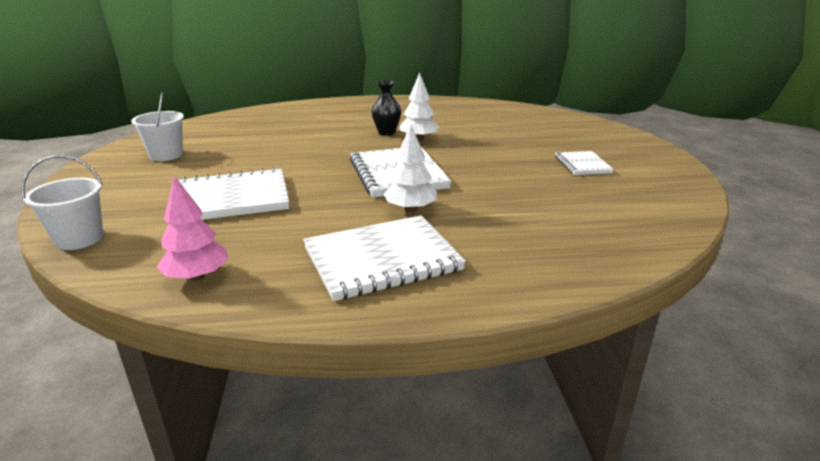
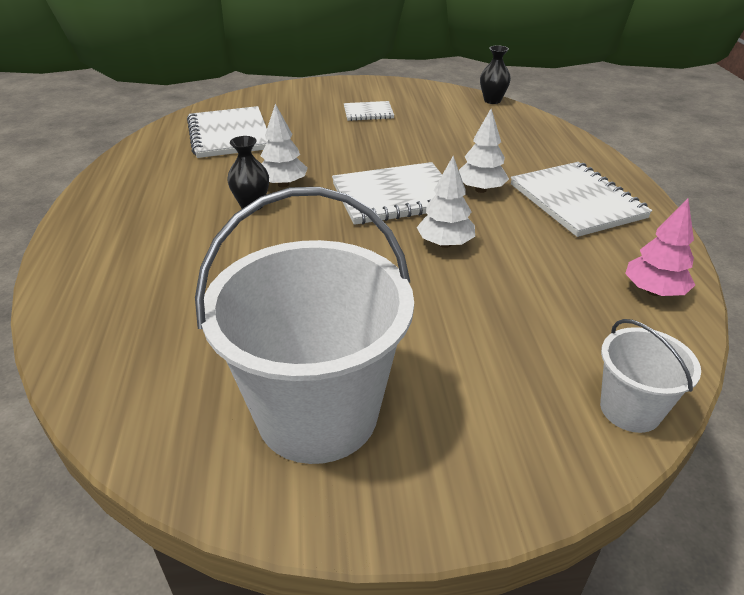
camera: 90 degrees left, 10 degrees up
white bucket [131,92,184,161] -> white bucket [195,187,414,464], size x2.06
white notebook [178,167,289,220] -> white notebook moved to [187,106,268,158]
none -> white tree [417,156,475,248]
none -> black vase [480,45,511,104]

